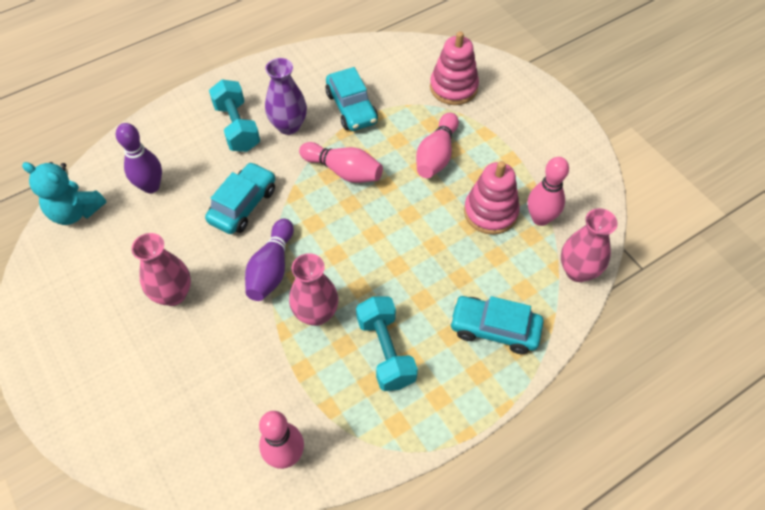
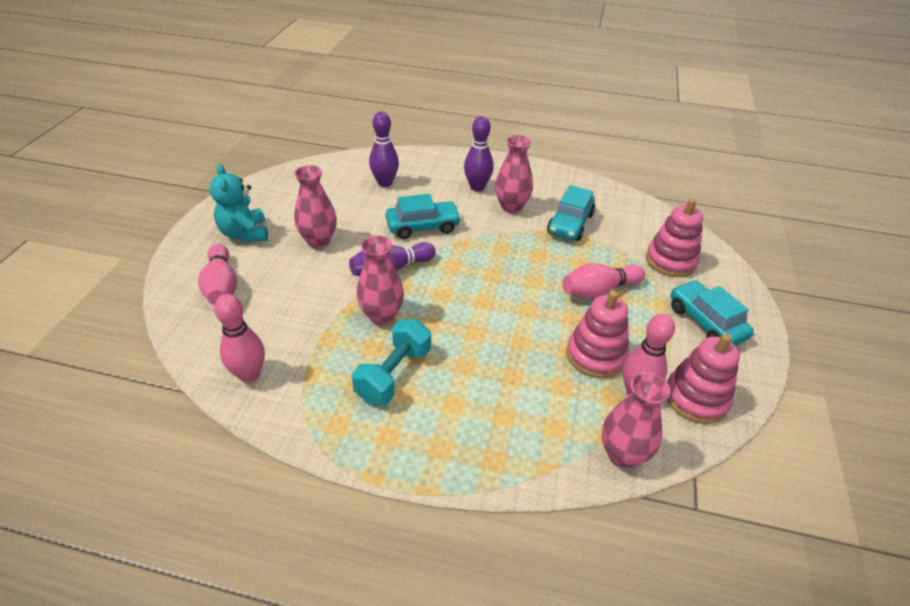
camera: 45 degrees right, 15 degrees down
turquoise teddy bear [22,162,107,225] -> turquoise teddy bear moved to [210,164,268,242]
turquoise dumbbell [209,79,260,152] -> purple bowling pin [464,116,493,191]
purple vase [265,58,307,135] -> pink vase [495,135,533,213]
pink bowling pin [299,142,383,183] -> pink bowling pin moved to [198,244,237,305]
turquoise car [449,296,543,354] -> turquoise car moved to [671,280,754,345]
none -> pink stacking toy [667,333,740,424]

